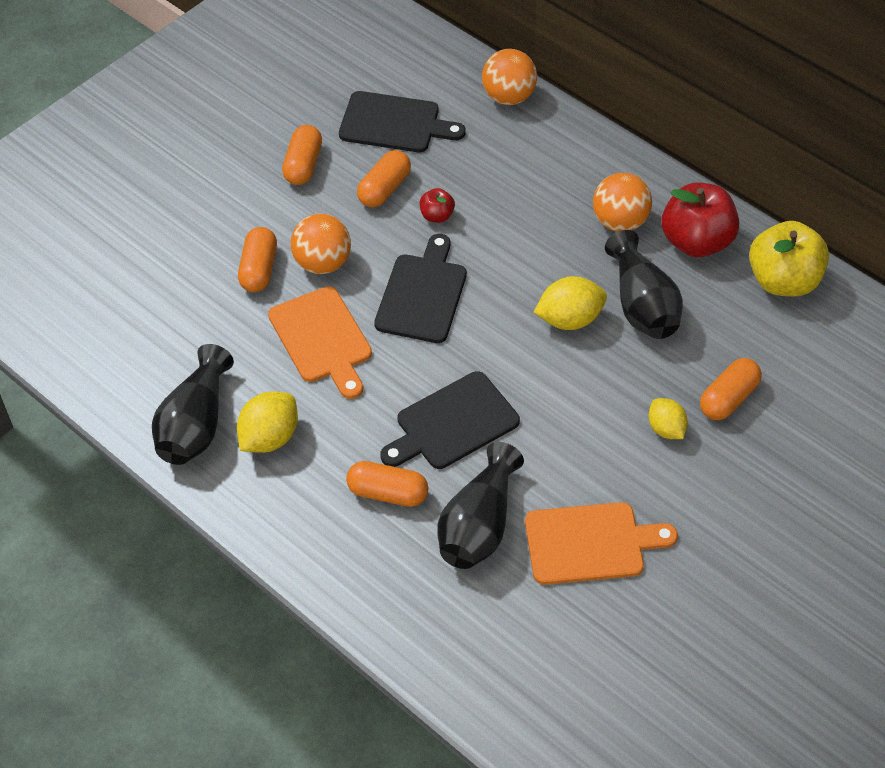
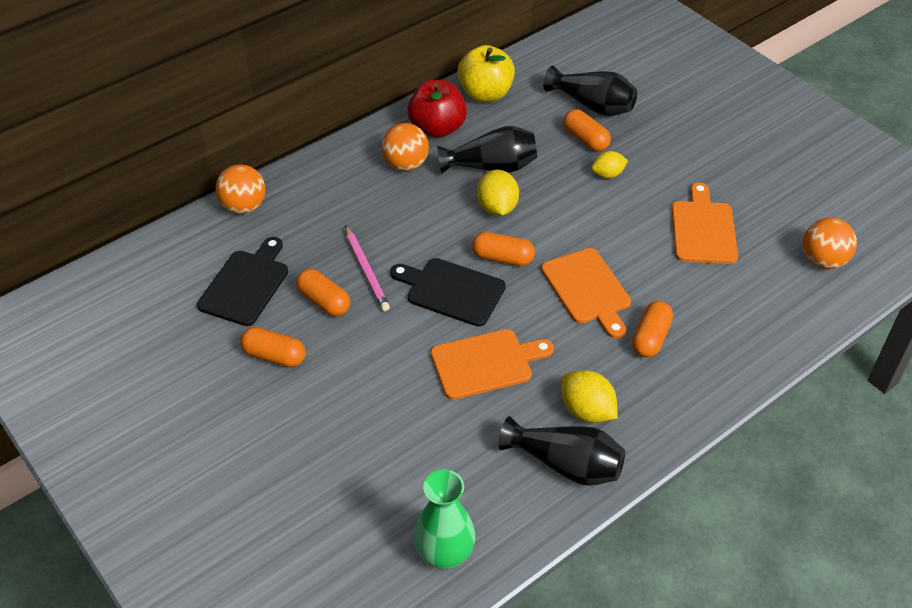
camera: 80 degrees left, 5 degrees down
orange capsule [238,227,277,292] -> orange capsule moved to [472,232,535,266]
orange ball [291,214,351,274] -> orange ball moved to [803,218,857,269]
black cutting board [380,371,520,469] -> orange cutting board [541,248,631,339]
red apple [419,188,455,223] -> pink pencil [345,226,390,311]
black vase [437,442,524,569] -> black vase moved to [543,66,637,116]
none -> green vase [414,469,475,569]

